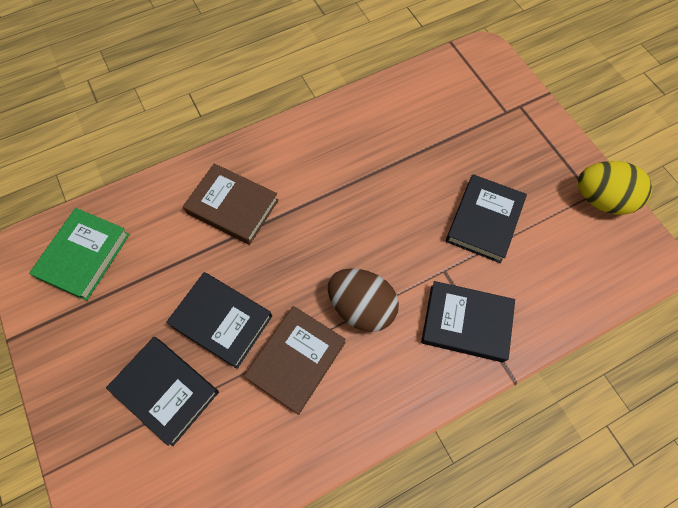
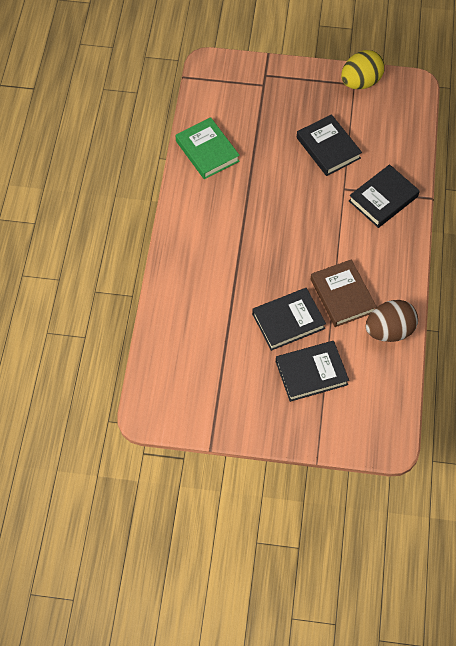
camera: 55 degrees left, 5 degrees down
green book [29,208,130,301] -> green book moved to [176,117,240,179]
brown book [183,163,279,245] -> none
brown egg [328,268,399,332] -> brown egg moved to [366,300,418,342]

